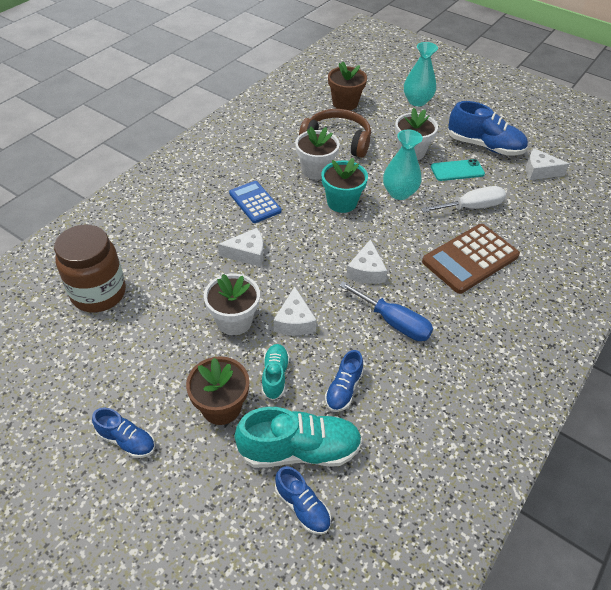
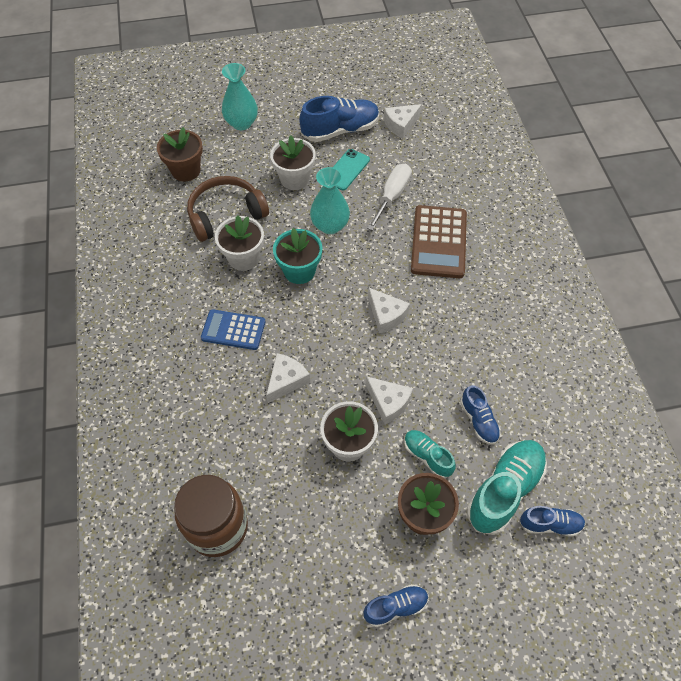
camera: 45 degrees left, 10 degrees up
blue screwdriver [339,281,433,341] -> none

